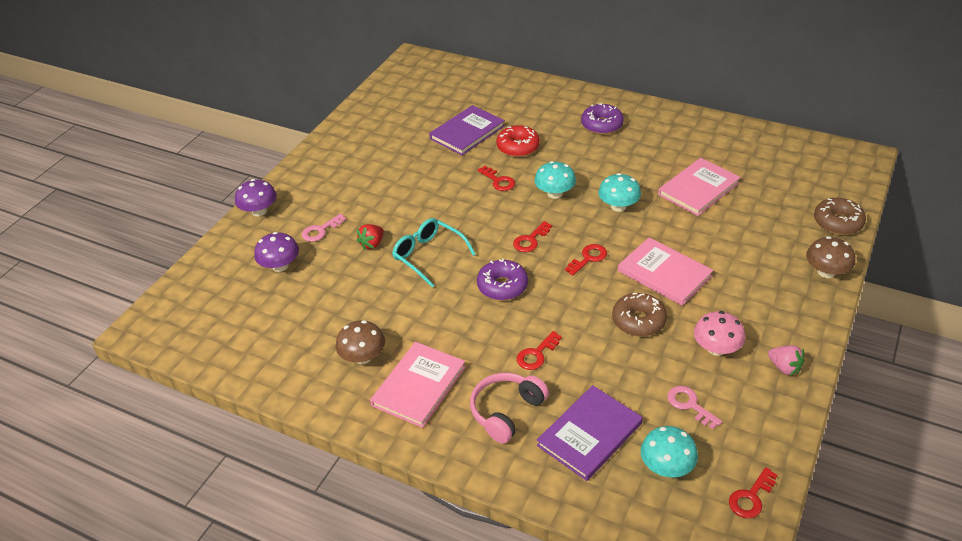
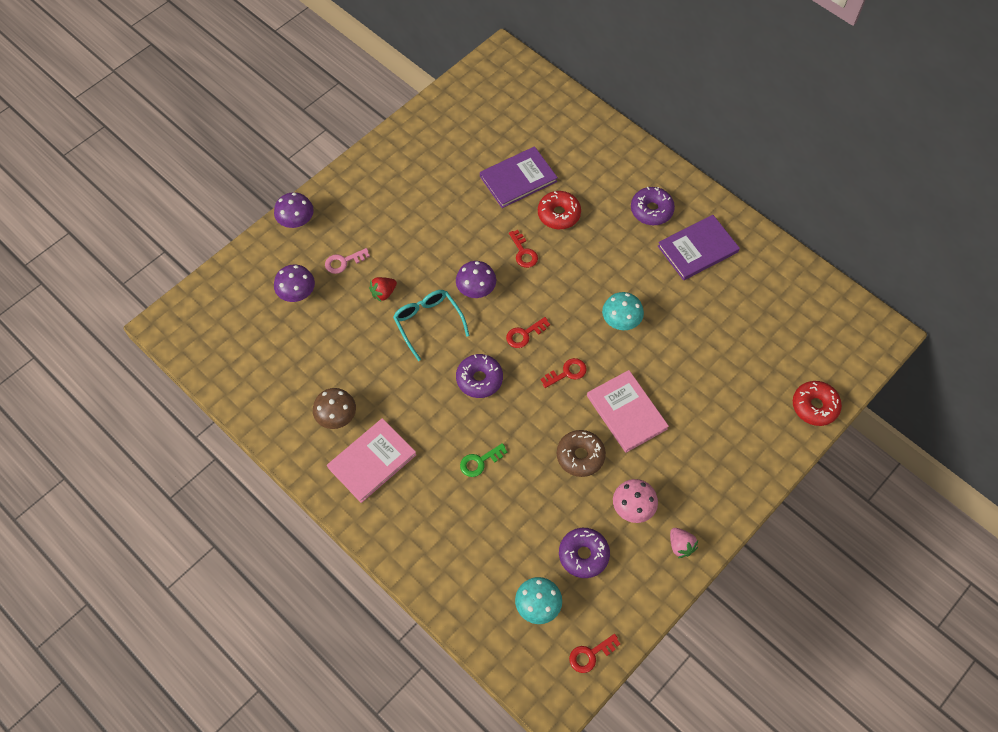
camera: 15 degrees right, 20 degrees up
pink headphones [470,373,549,444] -> none
red key [517,331,562,370] -> green key [460,443,507,477]
turquoise mushroom [534,161,576,199] -> none
purple book [537,385,643,481] -> purple book moved to [658,215,740,280]
pink book [658,158,741,216] -> none
pink key [667,386,722,429] -> purple donut [559,528,610,578]
brown mushroom [806,236,855,278] -> none
brown donut [814,198,866,235] -> red donut [793,381,842,426]
none -> purple mushroom [456,261,496,298]

